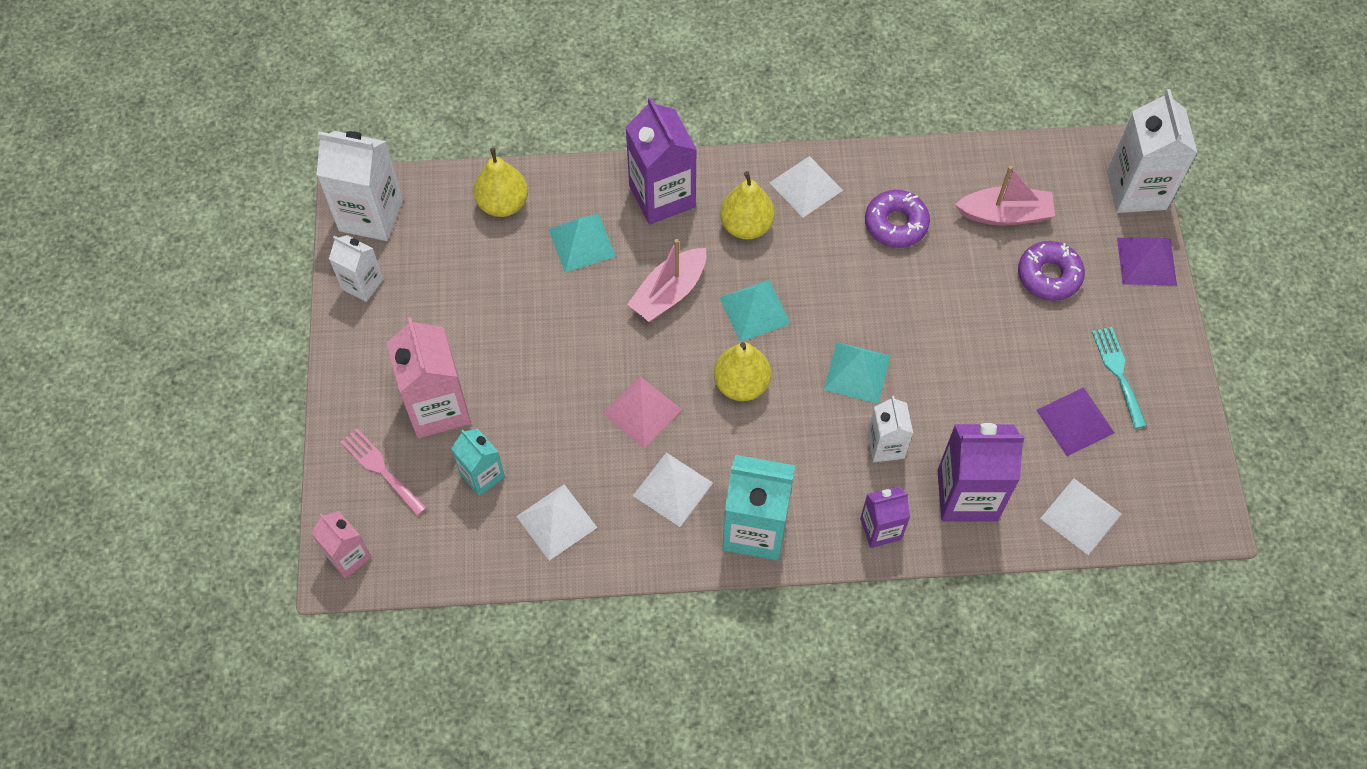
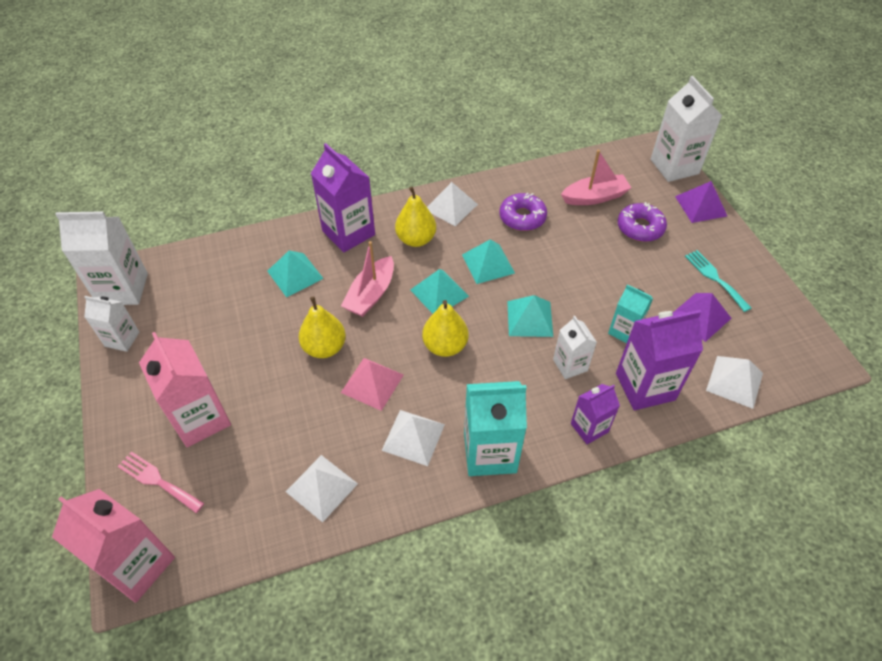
camera: 15 degrees left, 10 degrees down
pink carton [311,511,372,579] -> pink carton [52,489,175,603], size x1.72
turquoise carton [451,428,505,496] -> turquoise carton moved to [608,284,653,343]
yellow pear [474,148,528,217] -> yellow pear moved to [299,296,346,358]
none -> turquoise pyramid [462,239,515,284]

